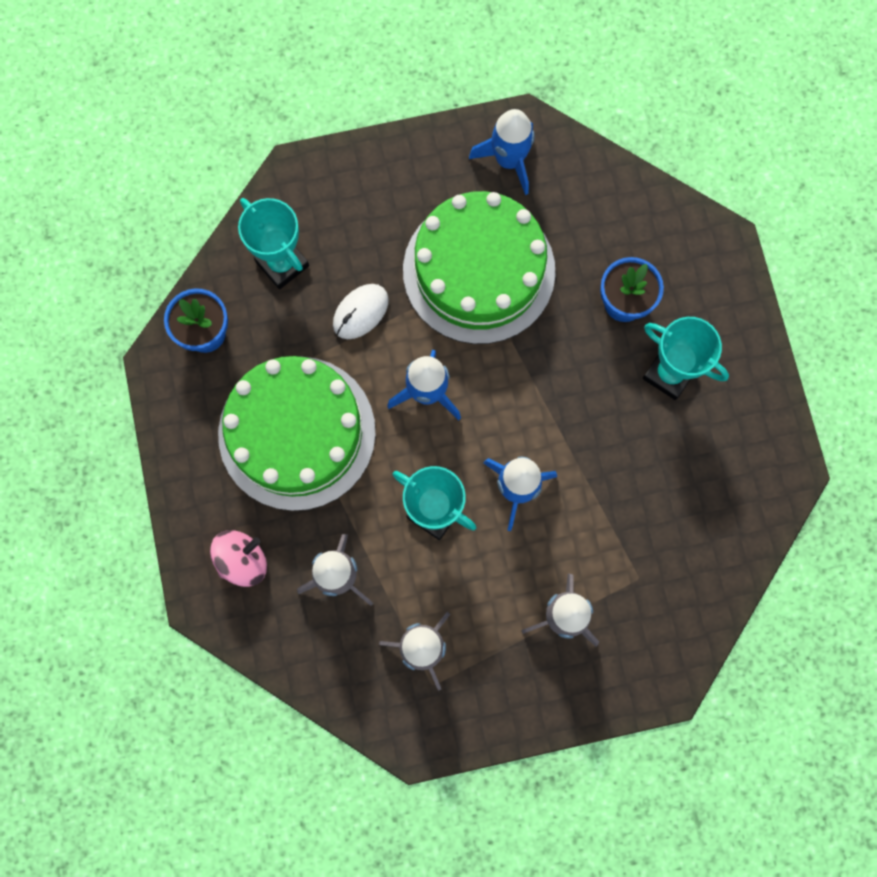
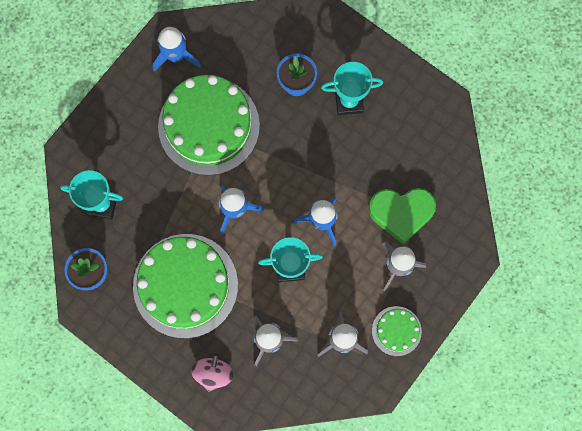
camera: 40 degrees left, 0 degrees up
white mouse [333,284,389,339] -> none
none -> green heart [369,188,436,245]
none -> green cake [372,306,422,356]

